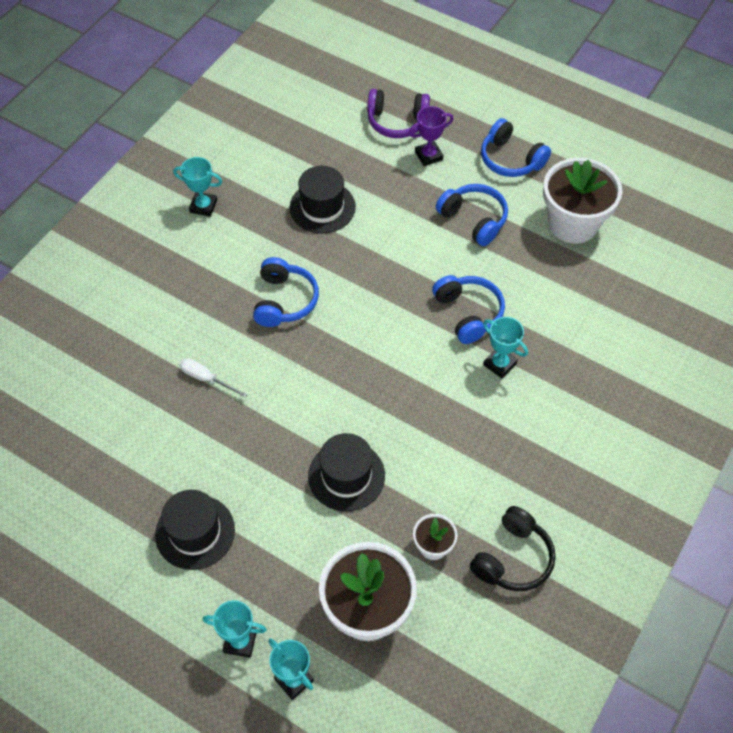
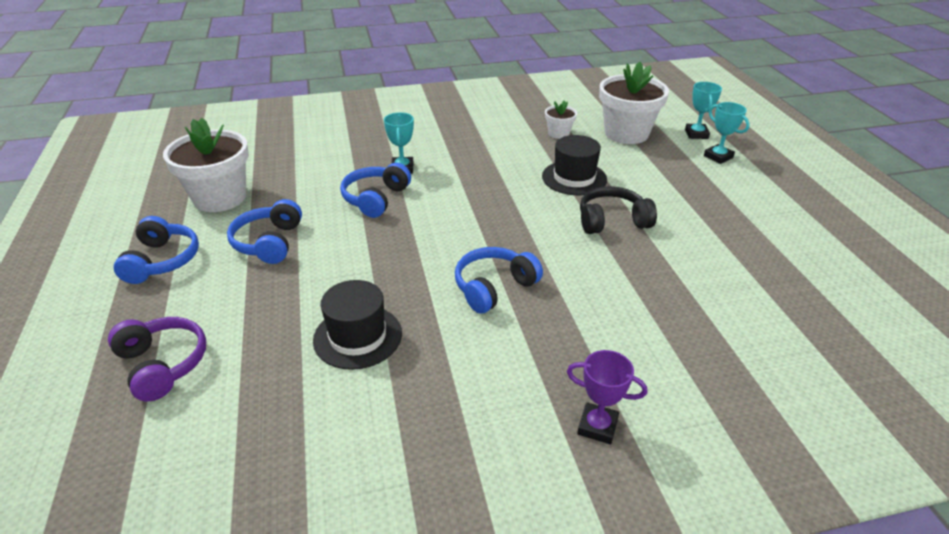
camera: 135 degrees left, 20 degrees down
black hat [155,490,235,570] -> none
turquoise trophy [173,157,222,217] -> none
white screwdriver [180,358,248,398] -> none
purple trophy [409,106,454,166] -> purple trophy moved to [567,350,647,444]
black headphones [470,506,556,591] -> black headphones moved to [580,186,657,234]

